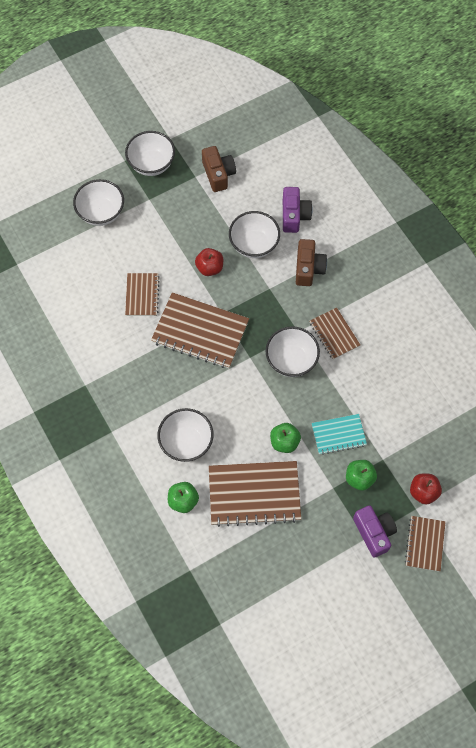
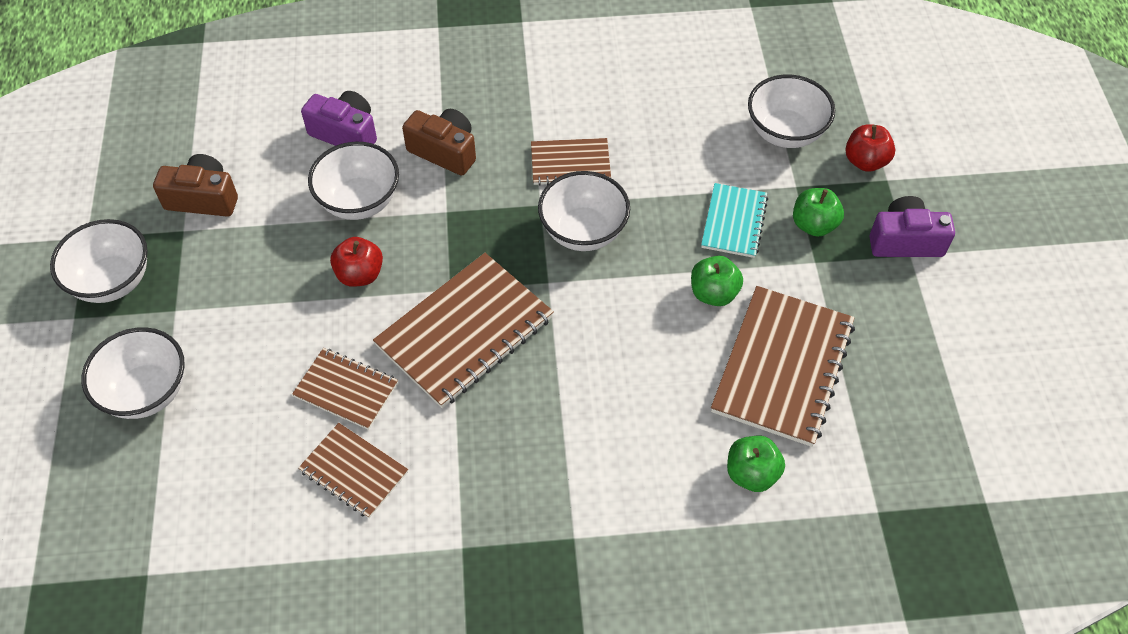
camera: 65 degrees left, 10 degrees down
white bowl [157,408,214,462] -> white bowl moved to [748,75,835,148]
brown notebook [405,516,445,572] -> brown notebook moved to [298,423,408,518]

